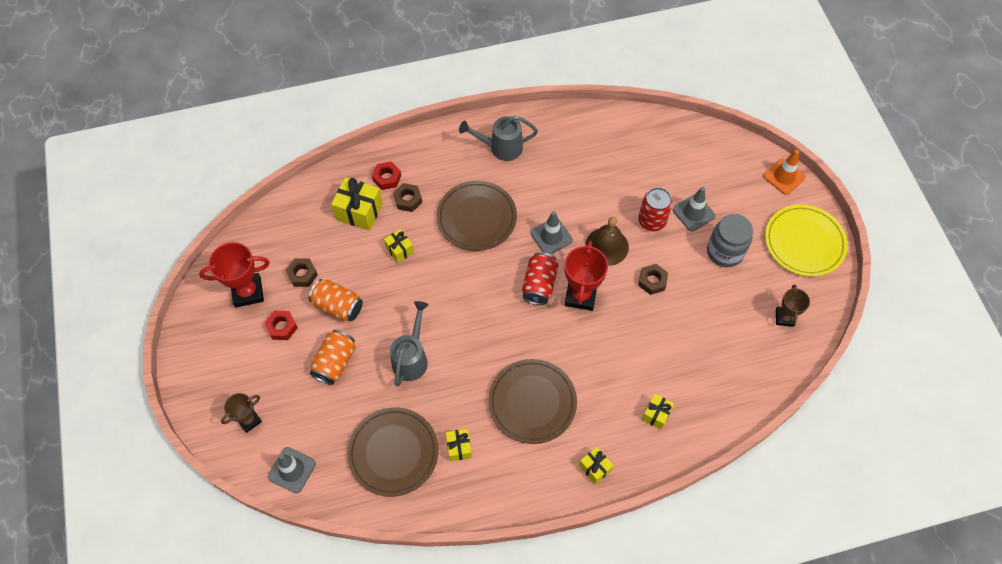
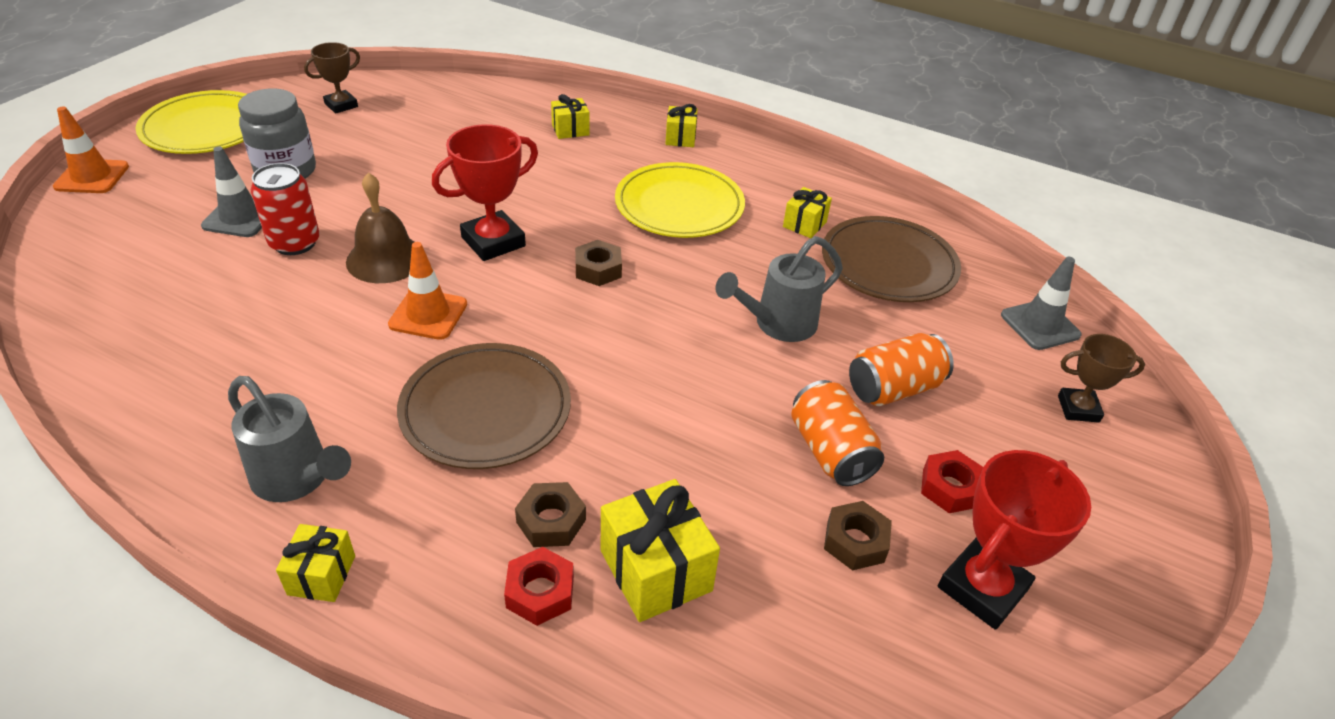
camera: 140 degrees left, 20 degrees down
red trophy [199,242,270,307] -> red trophy turned 75 degrees counterclockwise [938,450,1091,630]
yellow gift [384,229,414,263] -> yellow gift moved to [276,524,355,602]
brown plate [488,359,577,444] -> yellow plate [615,162,745,238]
red can [522,252,558,305] -> none
grey traffic cone [530,211,573,254] -> orange traffic cone [388,242,467,340]
brown nut [638,264,668,295] -> brown nut moved to [575,240,622,286]

